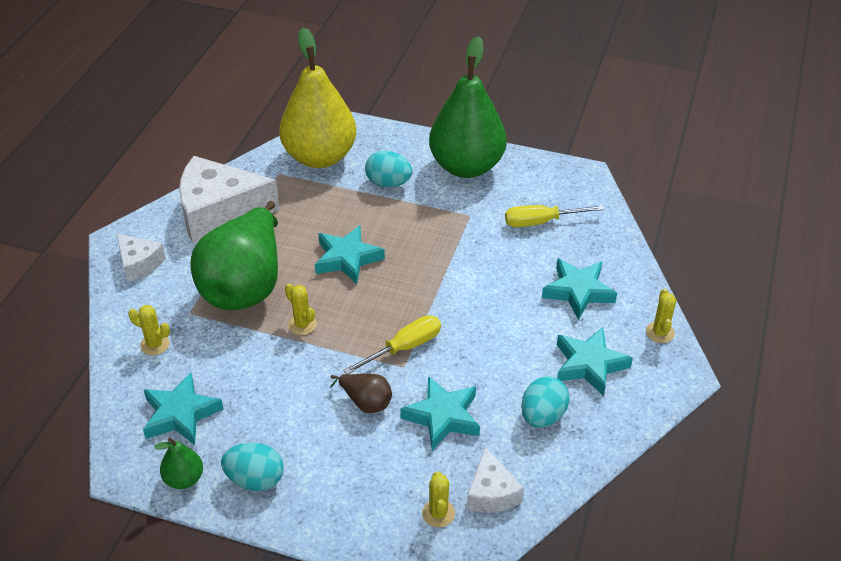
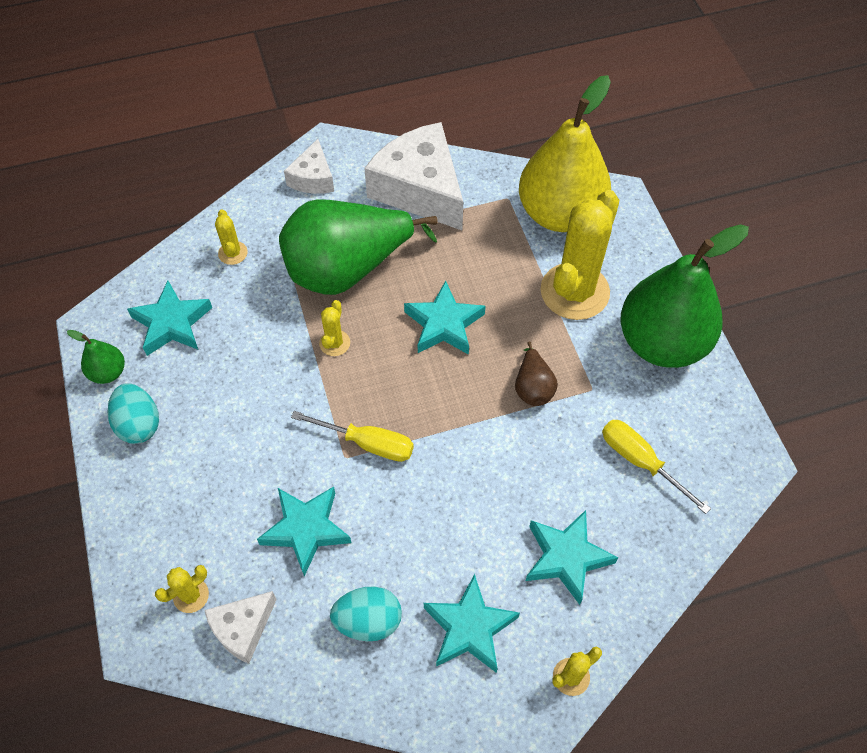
camera: 55 degrees right, 15 degrees up
brown pear [330,374,392,413] -> brown pear moved to [515,341,558,406]
turquoise egg [365,151,413,187] -> yellow cactus [541,190,619,320]

